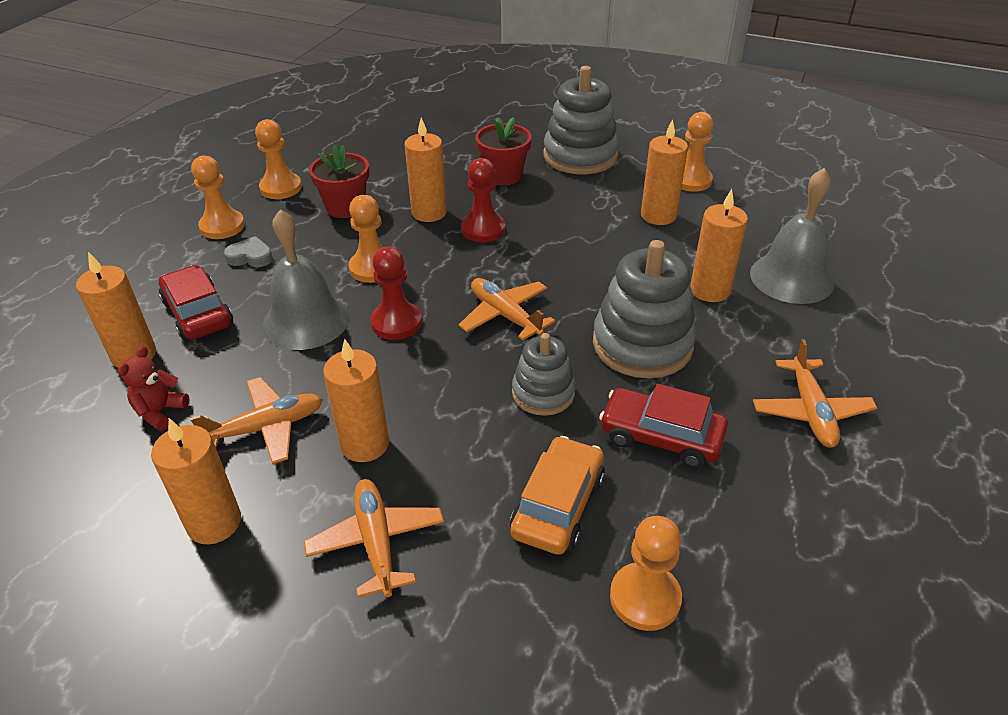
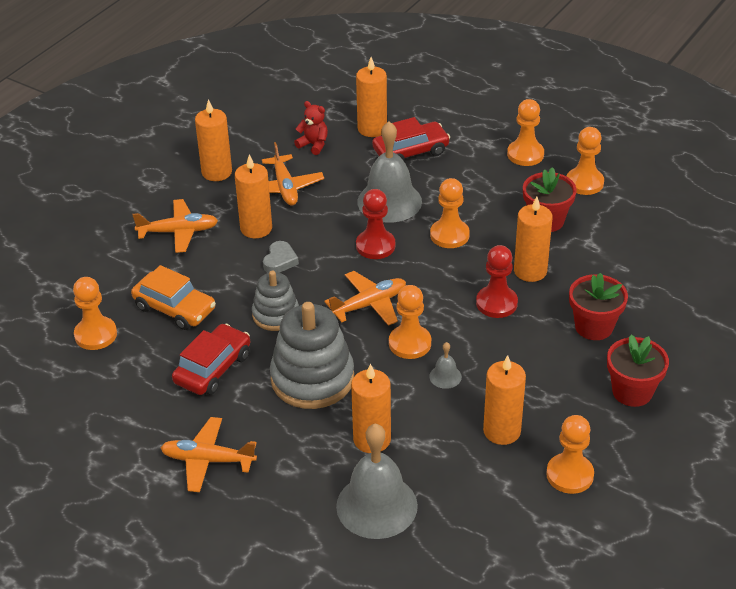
camera: 100 degrees right, 0 degrees up
grey heart [224,236,273,267] -> grey heart moved to [263,241,299,273]
grey stacking toy [544,66,619,174] -> red flower pot [607,335,669,407]
none -> orange pawn [389,285,431,359]
none -> grey bell [429,342,462,389]

